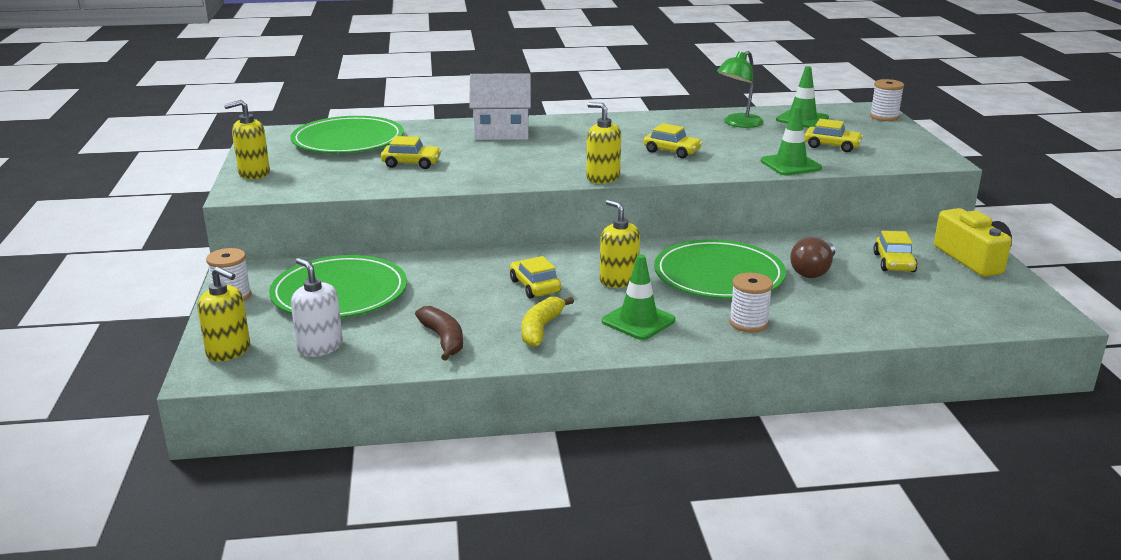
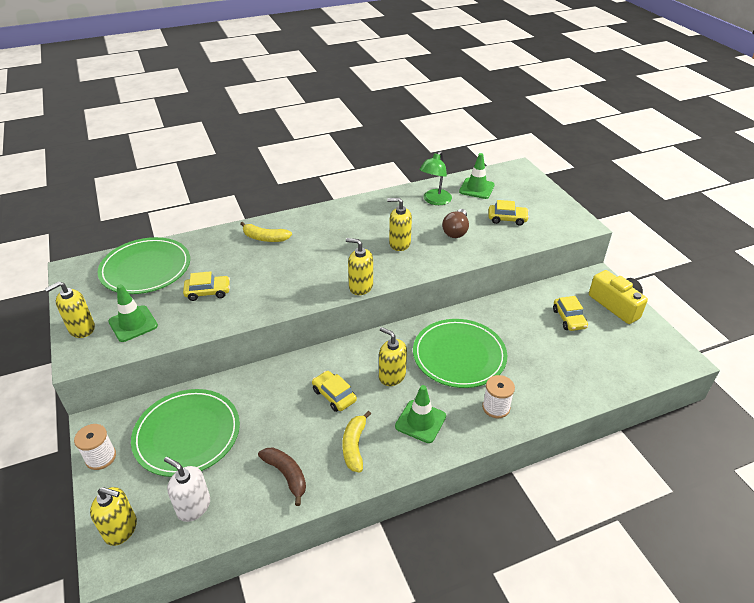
camera: 15 degrees left, 15 degrees up
white house [469,73,531,140] -> yellow banana [240,222,292,242]
yellow car [643,123,703,158] -> yellow soap dispenser [387,198,412,251]
green traffic cone [761,106,822,176] -> green traffic cone moved to [108,284,158,342]
brown light bulb [790,237,836,278] -> brown light bulb moved to [442,209,469,238]
white spool [870,79,904,121] -> none

